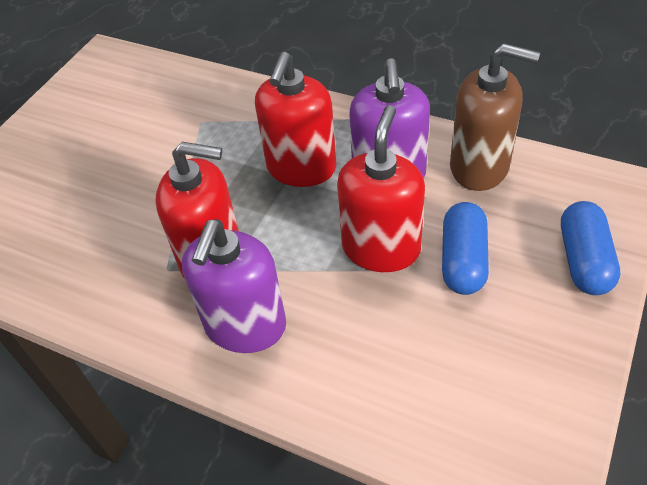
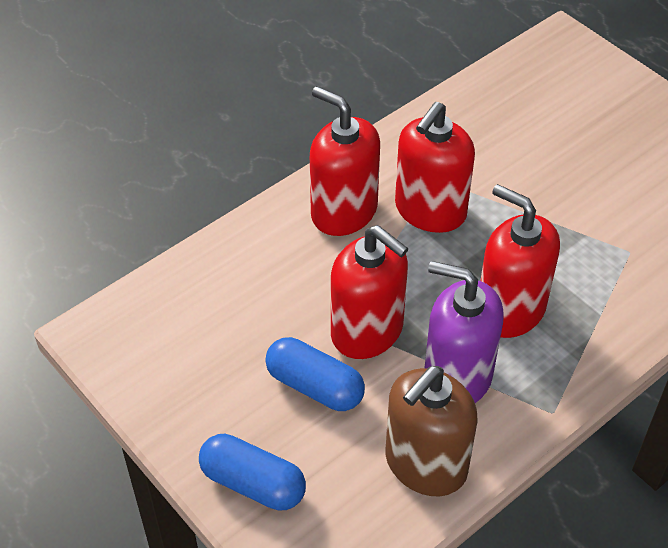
camera: 110 degrees right, 0 degrees up
purple soap dispenser [182,219,286,353] -> red soap dispenser [310,86,380,236]

